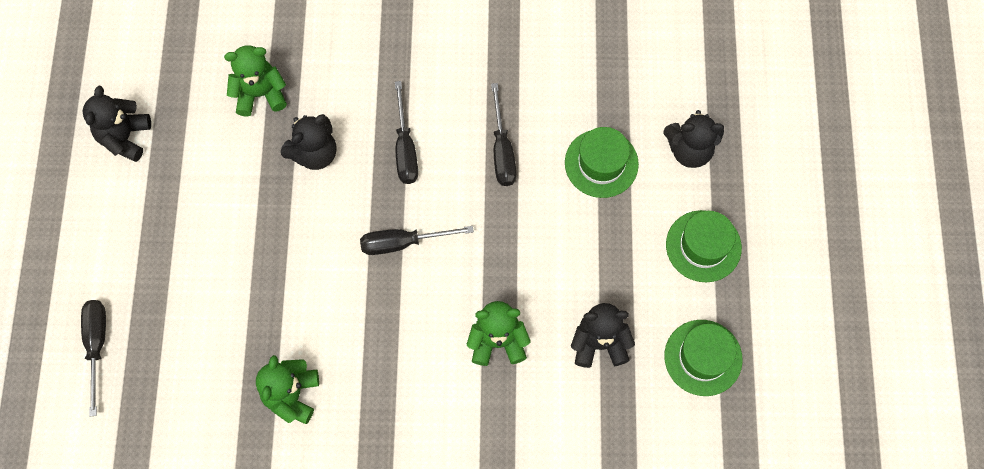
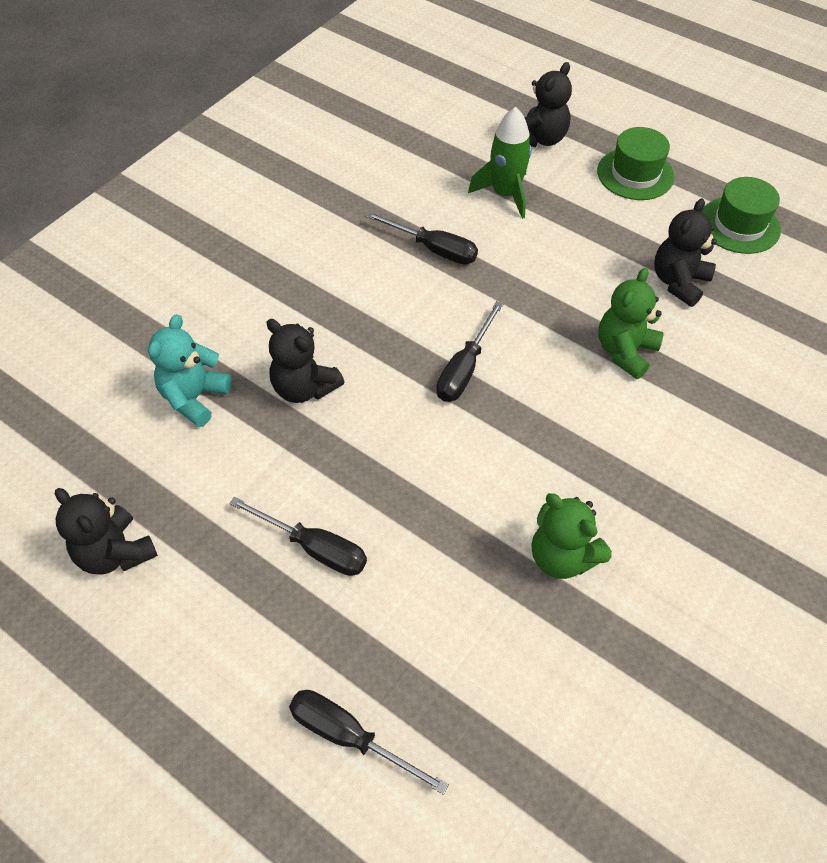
camera: 55 degrees left, 15 degrees down
green teddy bear [224,45,287,117] -> turquoise teddy bear [148,314,232,427]
black teddy bear [281,114,337,170] -> black teddy bear turned 135 degrees clockwise [267,319,344,403]
black screwdriver [395,81,418,184] -> black screwdriver moved to [229,497,367,576]
green hat [565,127,639,198] -> green rocket [468,107,532,219]

